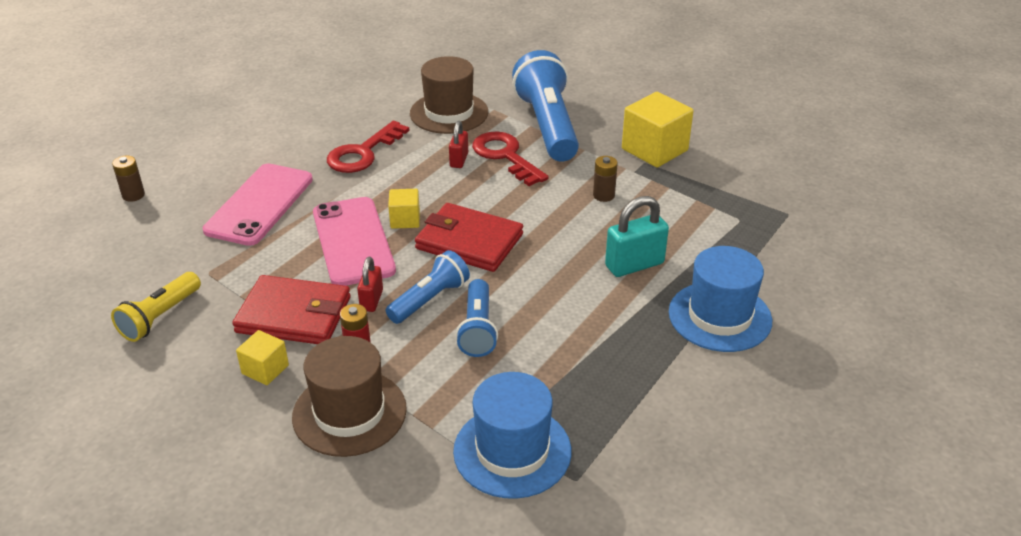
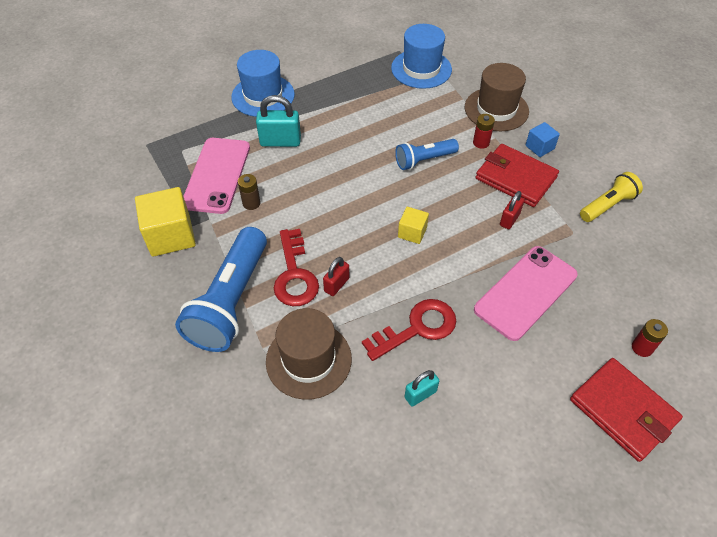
camera: 155 degrees left, 15 degrees up
brown battery [112,156,145,202] -> red battery [632,319,668,357]
yellow cube [236,330,289,385] -> blue cube [525,122,560,157]
pink phone [313,197,396,286] -> pink phone moved to [183,138,250,214]
red padlock [357,257,383,312] -> red padlock moved to [500,191,524,229]
red wallet [415,203,523,272] -> red wallet moved to [570,358,683,462]
blue flashlight [456,279,498,357] -> none
none -> turquoise padlock [405,370,439,407]

